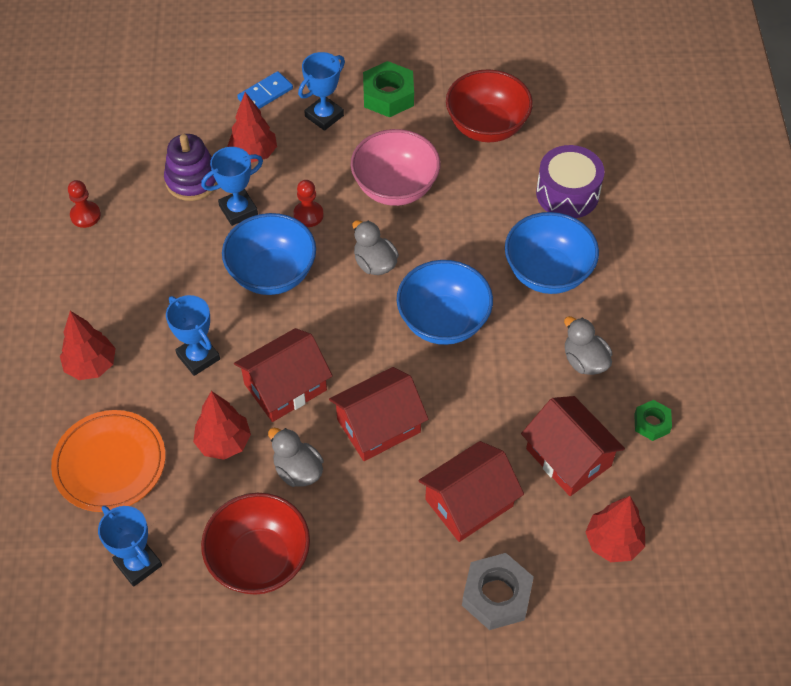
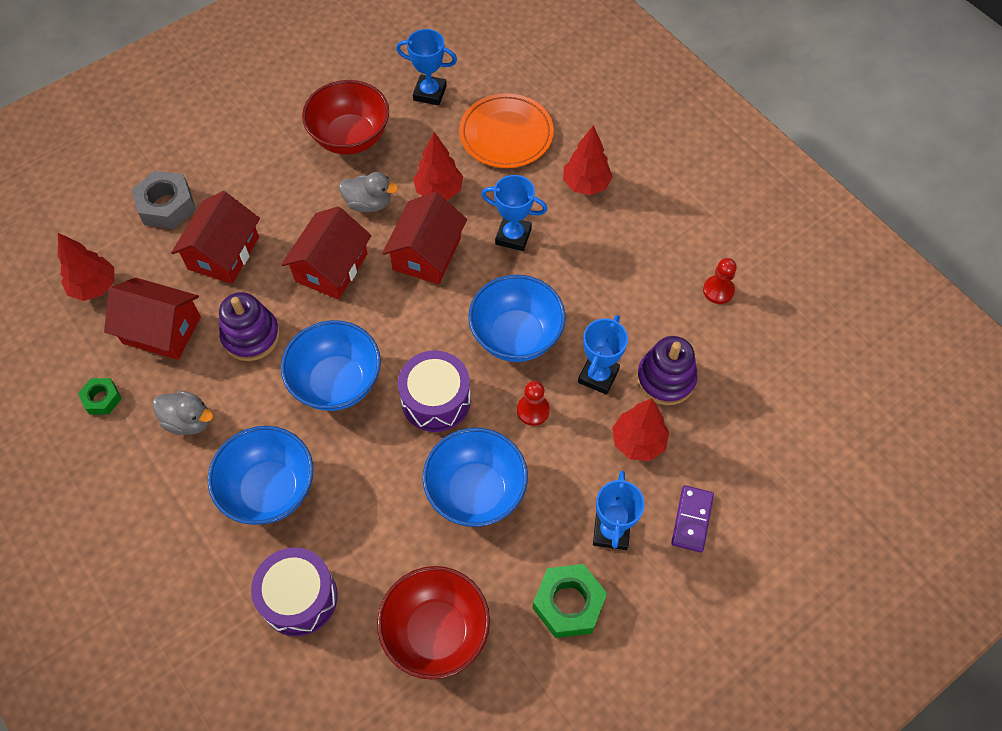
camera: 145 degrees right, 5 degrees up
blue domino [237,71,293,109] -> purple domino [671,485,714,553]
pink bowl [351,129,440,206] -> blue bowl [423,428,528,527]
grey duck [352,220,399,275] -> purple drum [398,350,471,432]
none -> purple stacking toy [219,292,280,361]

